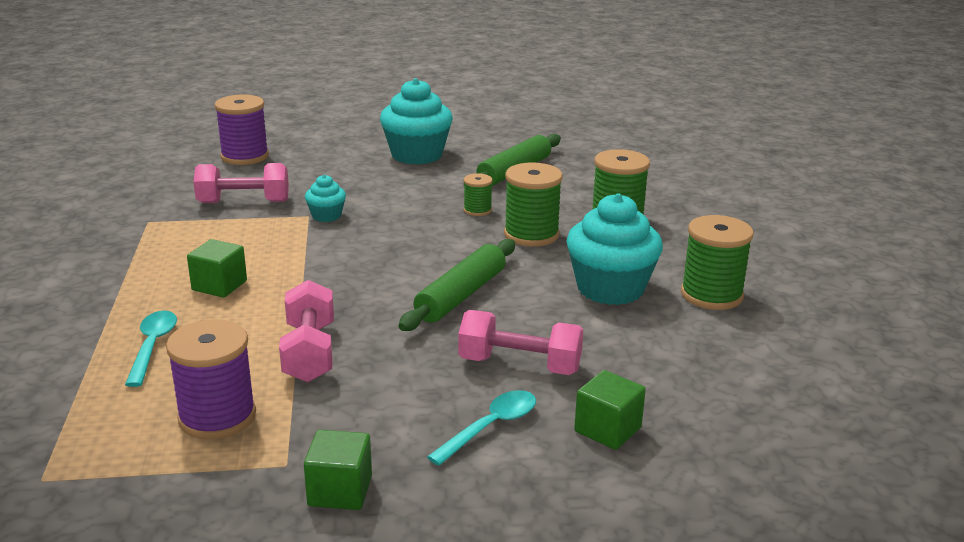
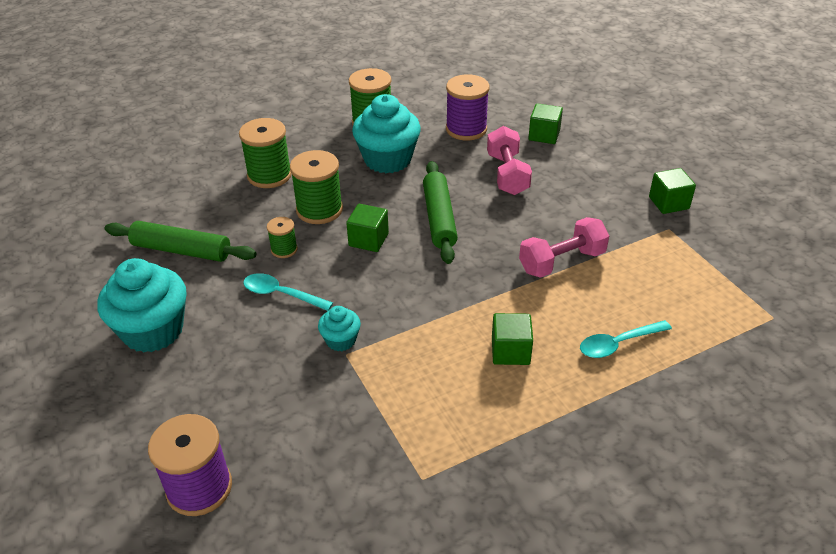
camera: 110 degrees left, 15 degrees up
purple spool [166,319,256,439] -> purple spool moved to [446,74,489,141]
pink dumbbell [193,163,289,203] -> none
green rolling pin [399,239,515,331] -> green rolling pin turned 75 degrees clockwise [423,161,458,264]
turquoise spoon [427,390,536,466] -> turquoise spoon moved to [243,273,333,311]
none -> green cube [346,204,389,252]

